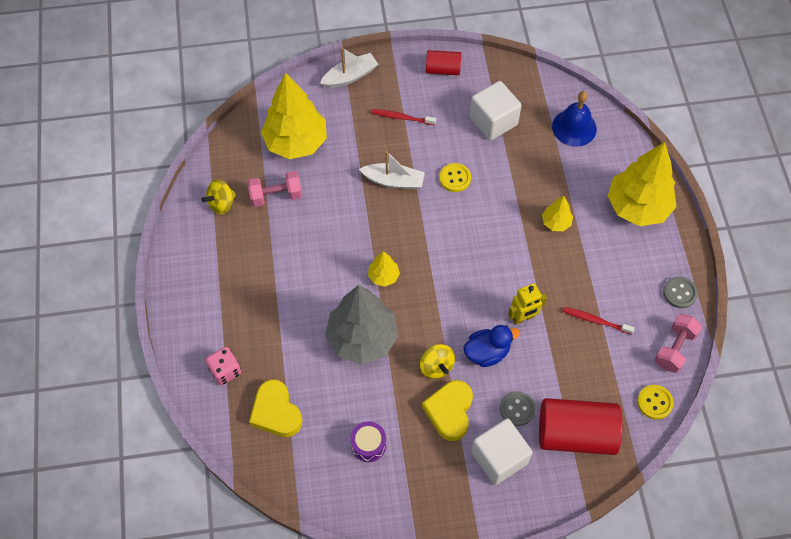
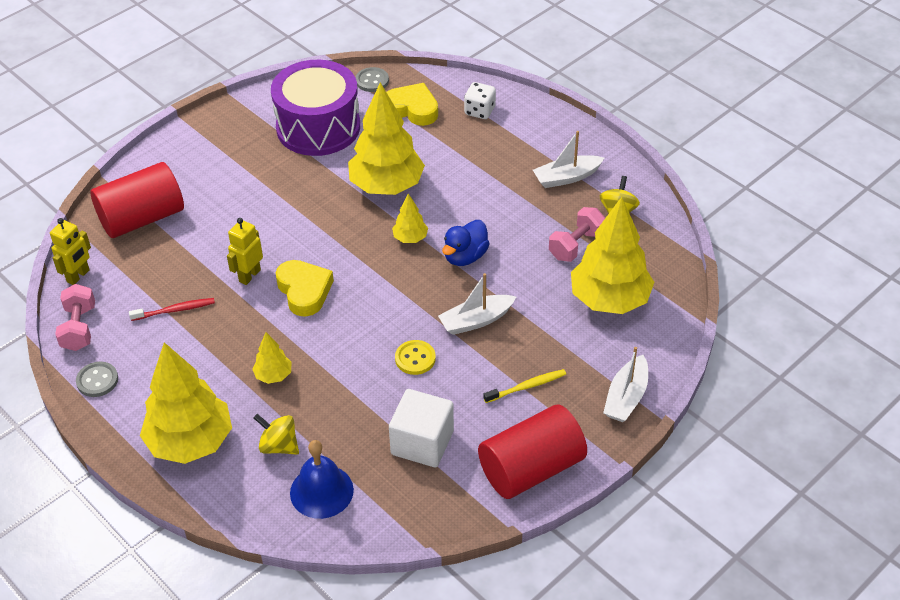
camera: 145 degrees right, 15 degrees down
pink dice [205,347,241,385] -> white dice [464,82,496,119]
grey tree [325,285,398,365] -> yellow tree [348,82,425,195]
purple drum [350,421,386,462] -> purple drum [271,60,360,156], size x2.47
red toothbrush [371,109,436,125] -> yellow toothbrush [483,369,566,403]
yellow spinning top [420,344,455,379] -> yellow spinning top moved to [254,414,299,455]
yellow heart [422,380,473,441] -> yellow heart moved to [276,260,334,317]
red cylinder [426,50,461,75] -> red cylinder [478,405,587,499], size x1.84
blue duck [463,325,520,367] -> blue duck moved to [442,220,490,266]
white cube [471,418,533,485] -> none
grey button [500,391,535,426] -> grey button moved to [356,67,389,92]
yellow button [637,385,674,419] -> yellow robot [50,218,91,285]
none -> white boat [533,131,604,188]

